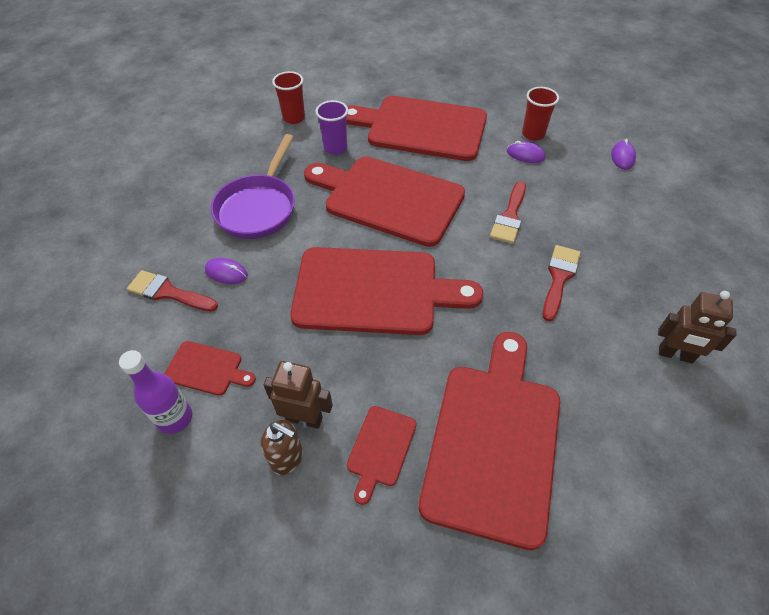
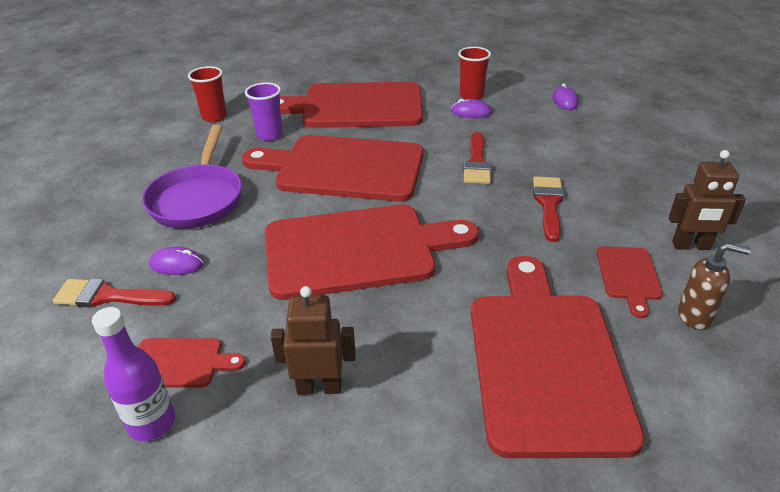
camera: 15 degrees left, 15 degrees down
brown soap dispenser [261,419,303,475] -> brown soap dispenser moved to [678,243,751,330]
red cutting board [347,406,417,505] -> red cutting board moved to [597,246,663,318]

